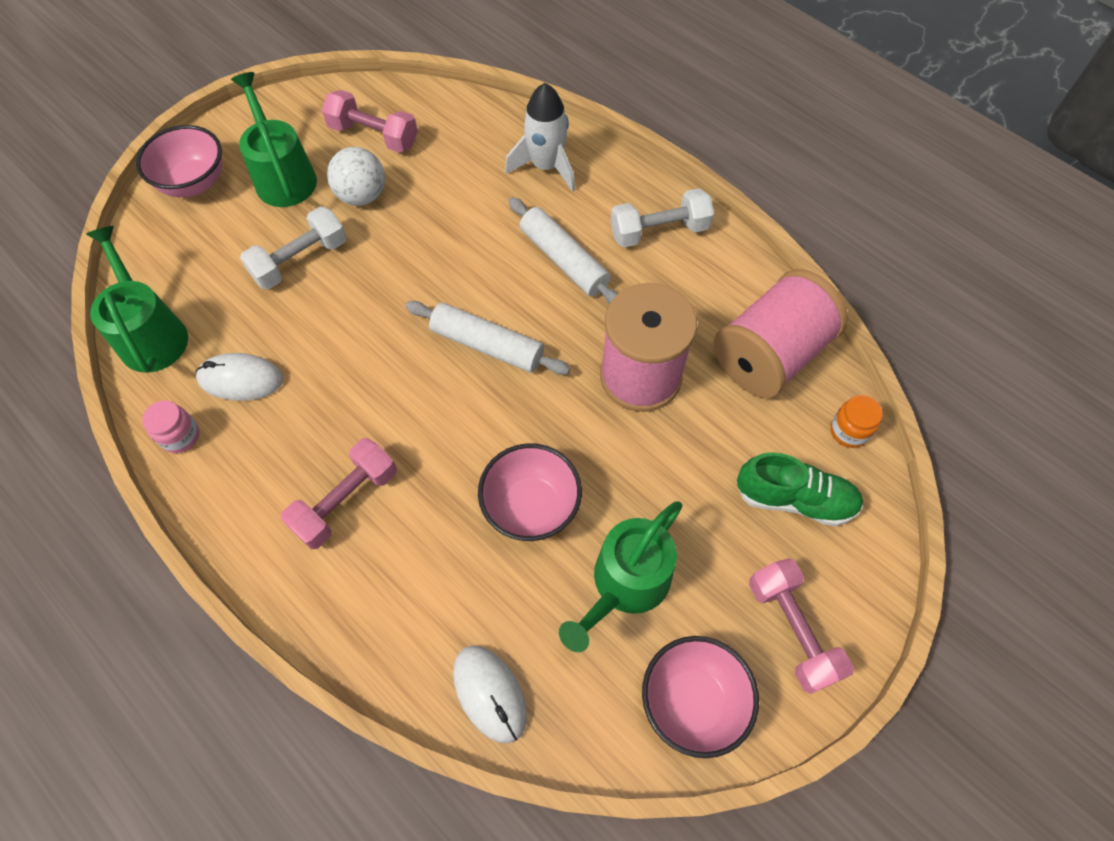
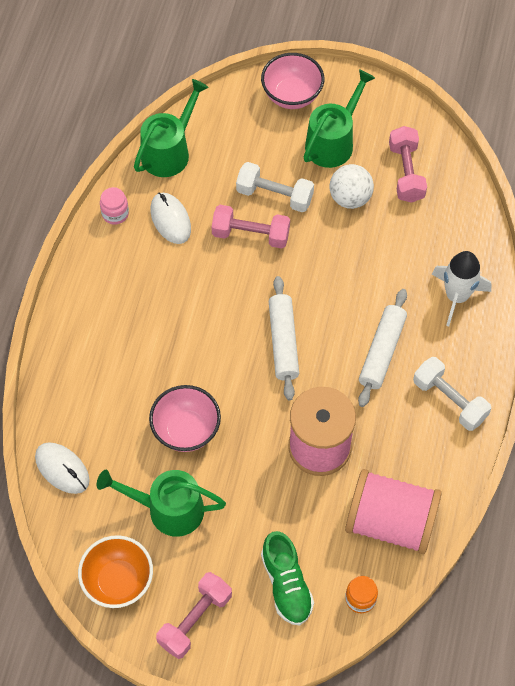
camera: 60 degrees right, 0 degrees up
pink dumbbell [280,438,397,550] -> pink dumbbell moved to [212,205,290,249]
white mouse [453,646,527,743] -> white mouse turned 75 degrees counterclockwise [35,443,90,494]
pink bowl [642,636,759,758] -> orange bowl [78,535,153,608]

